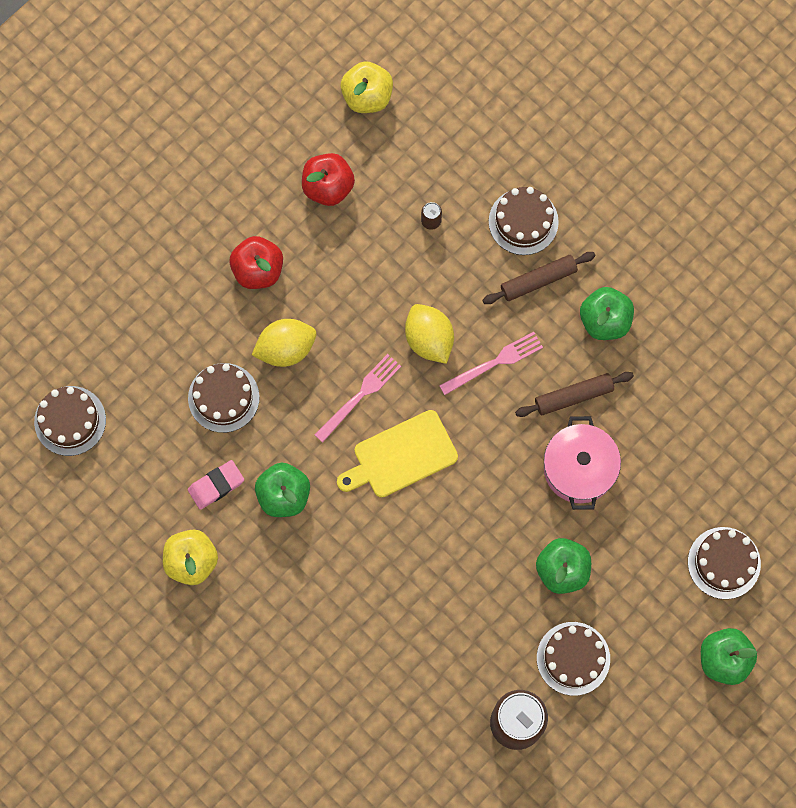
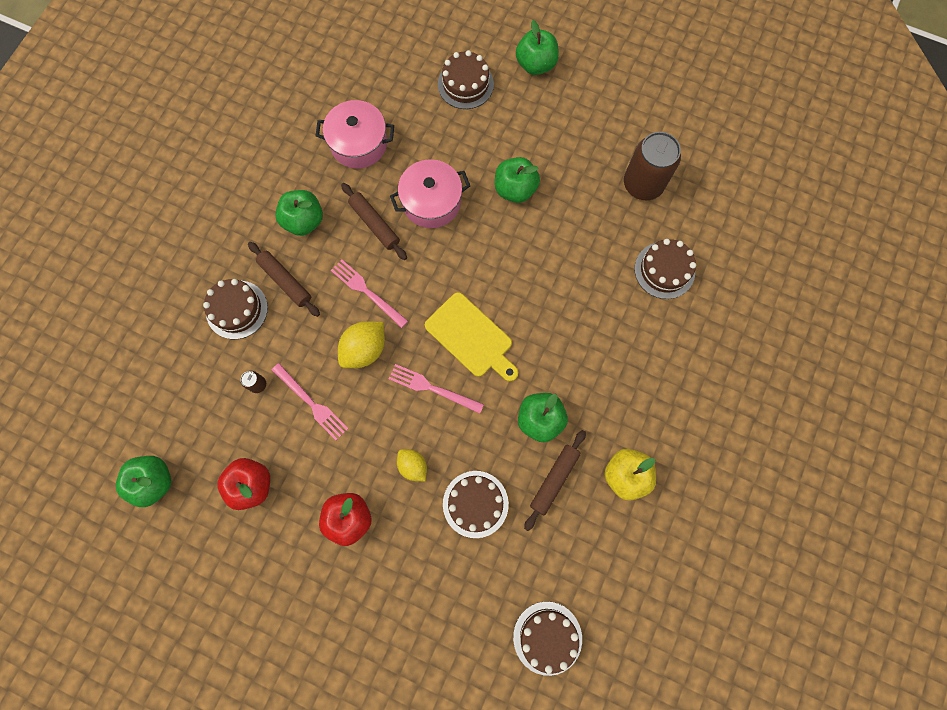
camera: 110 degrees left, 0 degrees up
pink eraser [188,460,244,510] -> brown rolling pin [524,430,586,531]
yellow lemon [252,319,316,367] -> yellow lemon [397,449,427,481], size x0.64
yellow apple [341,61,393,113] -> green apple [116,456,171,507]
brown cake [537,622,610,696] -> brown cake moved to [635,239,696,299]
none -> pink fork [272,363,349,441]
none -> pink pot [315,100,394,169]

